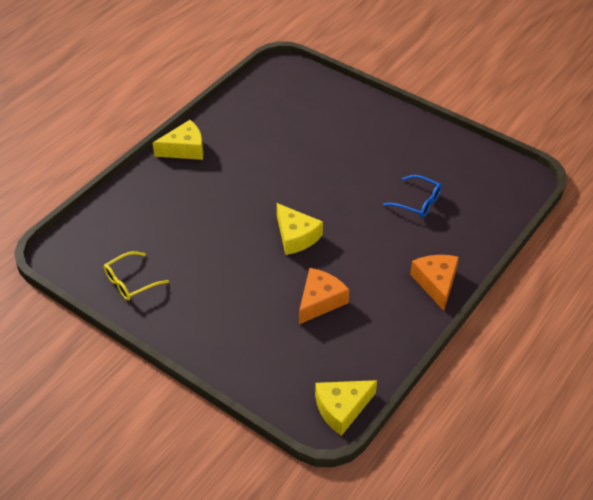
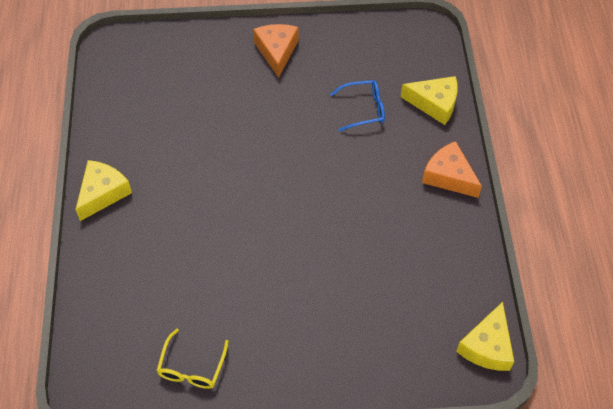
camera: 40 degrees left, 10 degrees up
yellow cheese [277,203,323,255] -> yellow cheese moved to [401,76,458,125]
orange cheese [299,268,349,324] -> orange cheese moved to [253,24,299,78]

